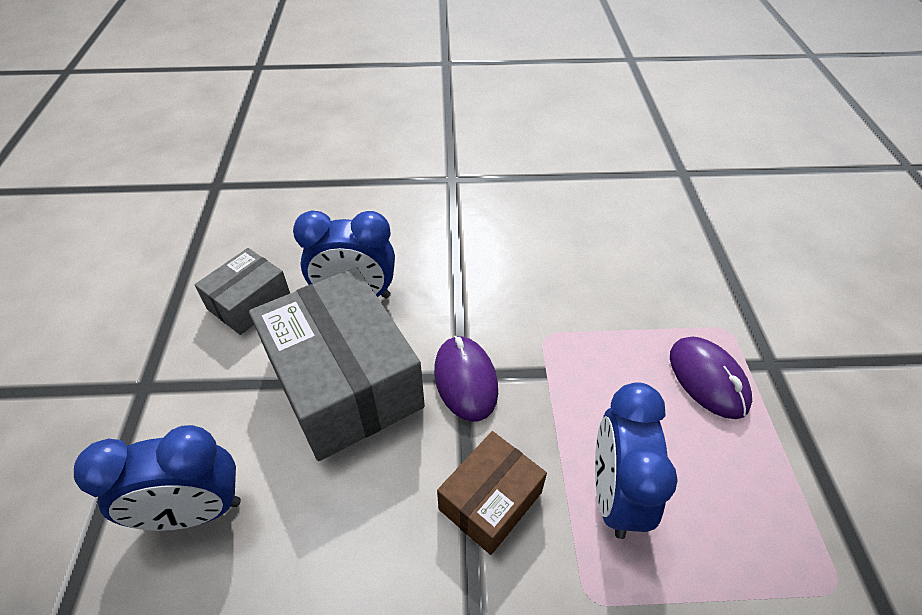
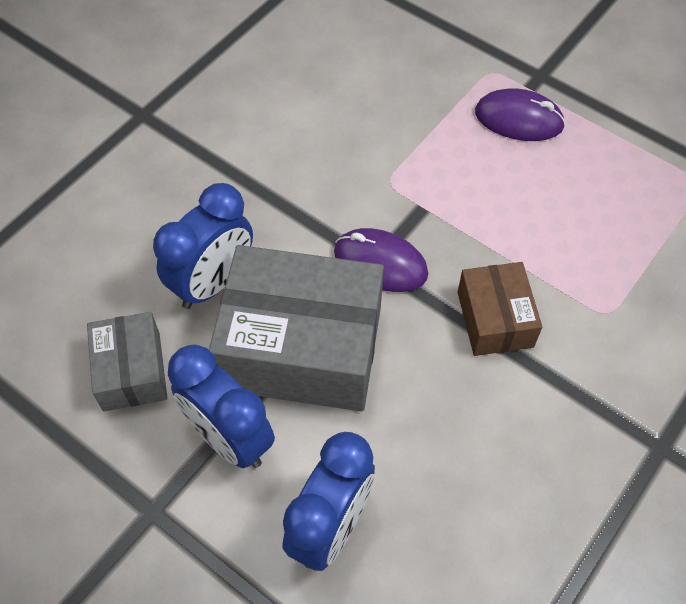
camera: 50 degrees left, 10 degrees up
blue clock [595,382,678,539] -> blue clock moved to [168,344,275,468]

